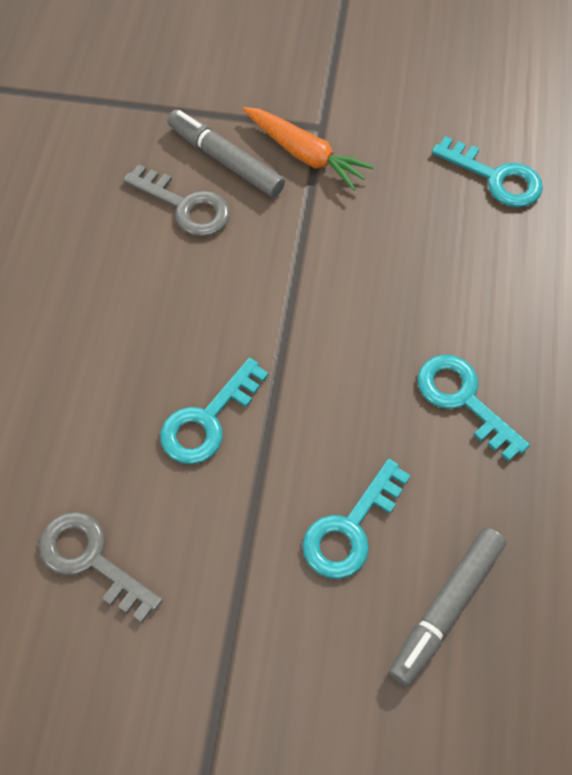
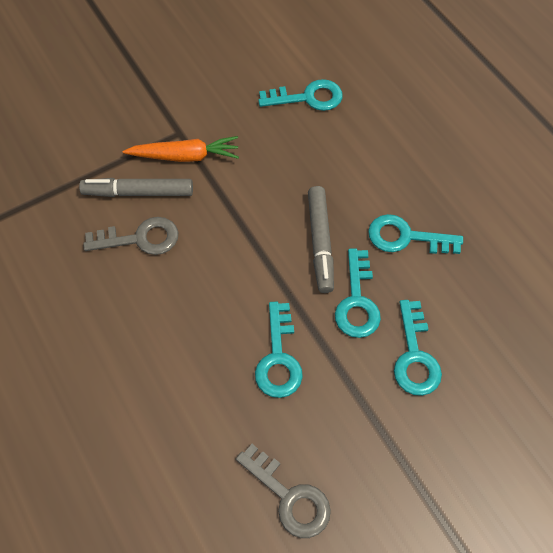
camera: 40 degrees left, 0 degrees up
grey key [39,512,163,623] -> grey key turned 135 degrees counterclockwise [236,444,331,538]
grey marker [389,527,506,686] -> grey marker moved to [308,186,334,293]
none -> turquoise key [335,248,381,338]

